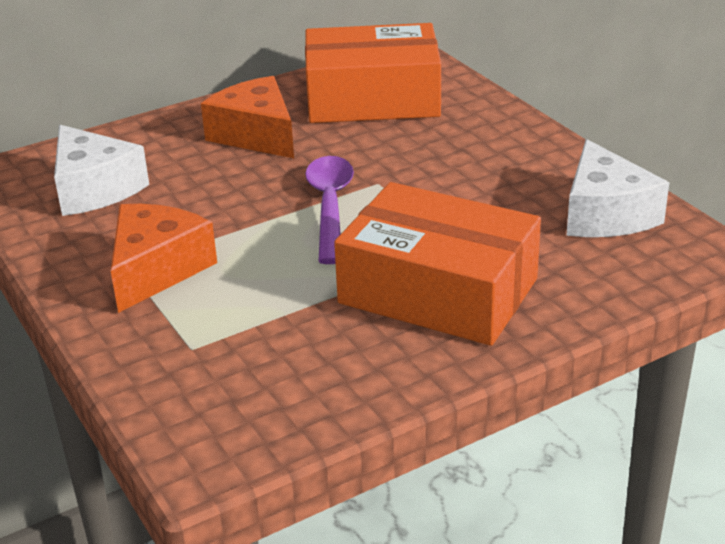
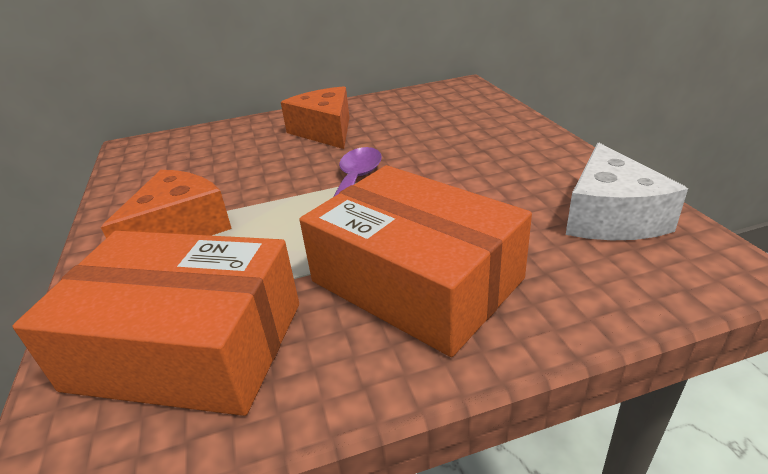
camera: 15 degrees right, 0 degrees up
white cheese [54,125,149,216] -> none
orange box [305,23,441,123] -> orange box moved to [12,231,299,416]

